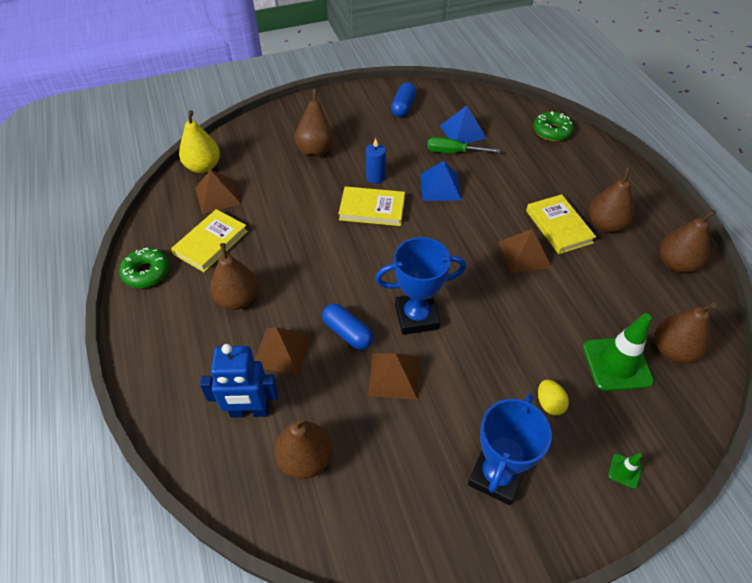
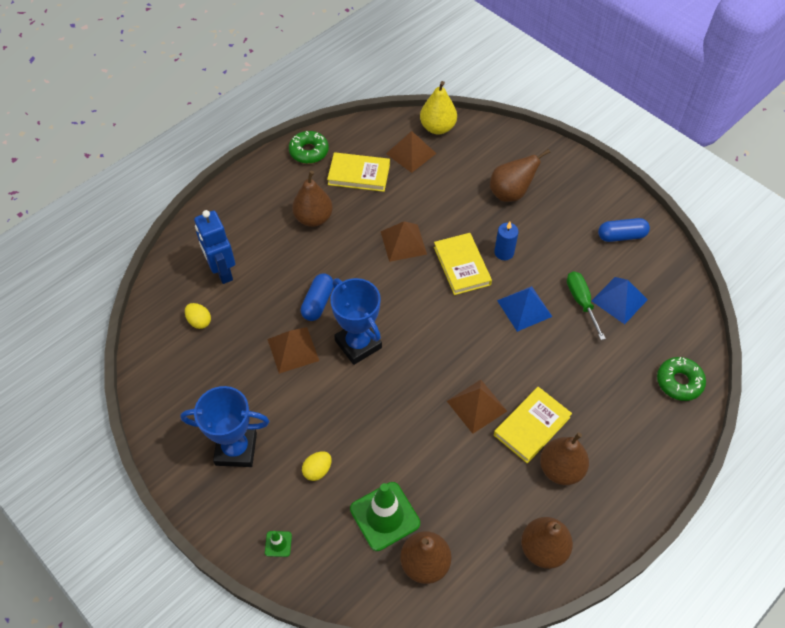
camera: 65 degrees right, 5 degrees up
brown pyramid [254,328,311,375] -> brown pyramid moved to [381,221,427,262]
brown pear [275,416,332,479] -> yellow egg [185,303,211,329]

